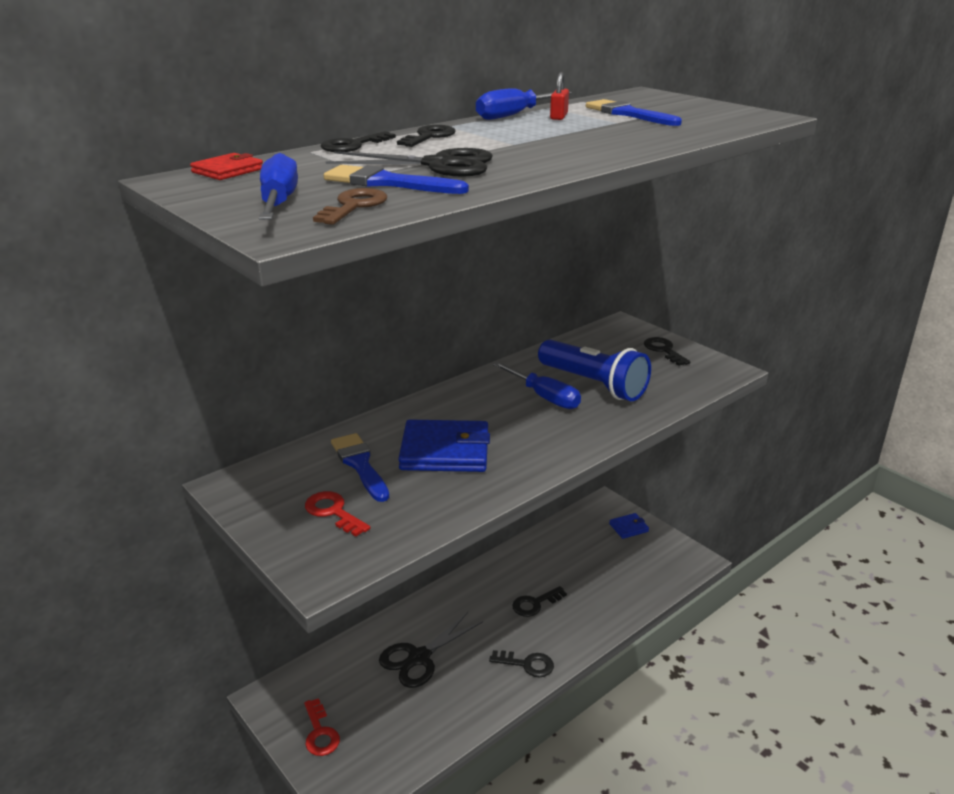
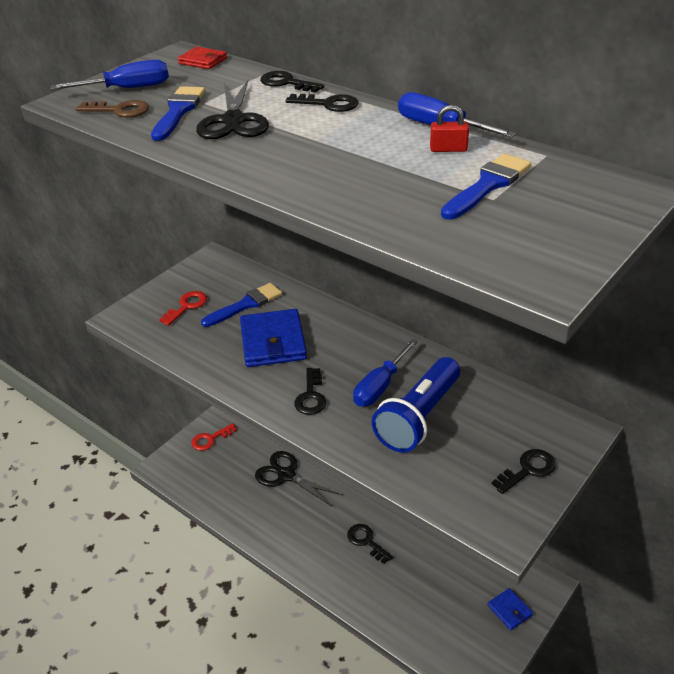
camera: 80 degrees right, 10 degrees up
black key [489,650,554,678] -> black key moved to [294,368,326,415]

